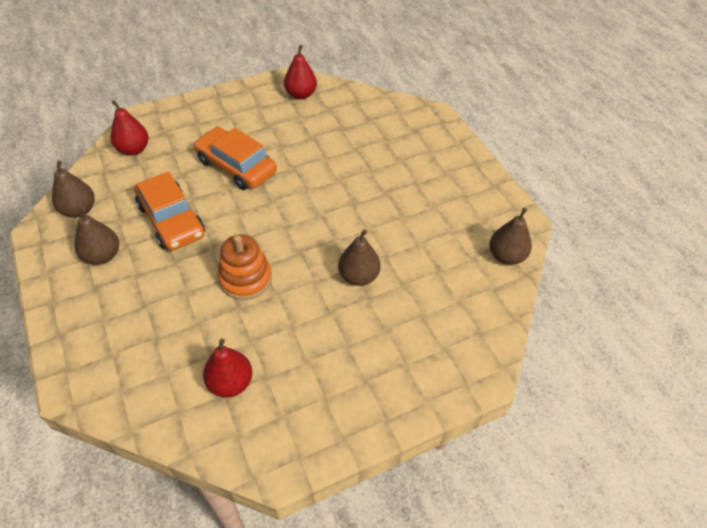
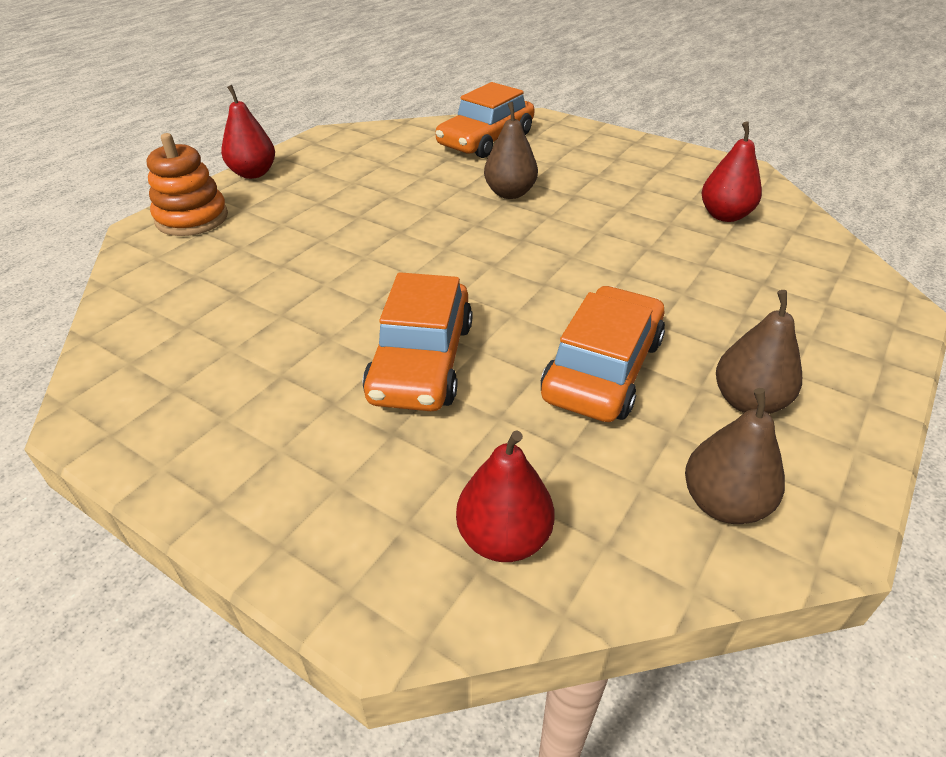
camera: 120 degrees left, 10 degrees down
orange stacking toy [217,234,272,300] -> orange stacking toy moved to [147,133,228,236]
red pear [284,45,317,100] -> red pear moved to [221,85,275,179]
brown pear [490,208,532,265] -> none
none -> orange car [436,82,535,158]

